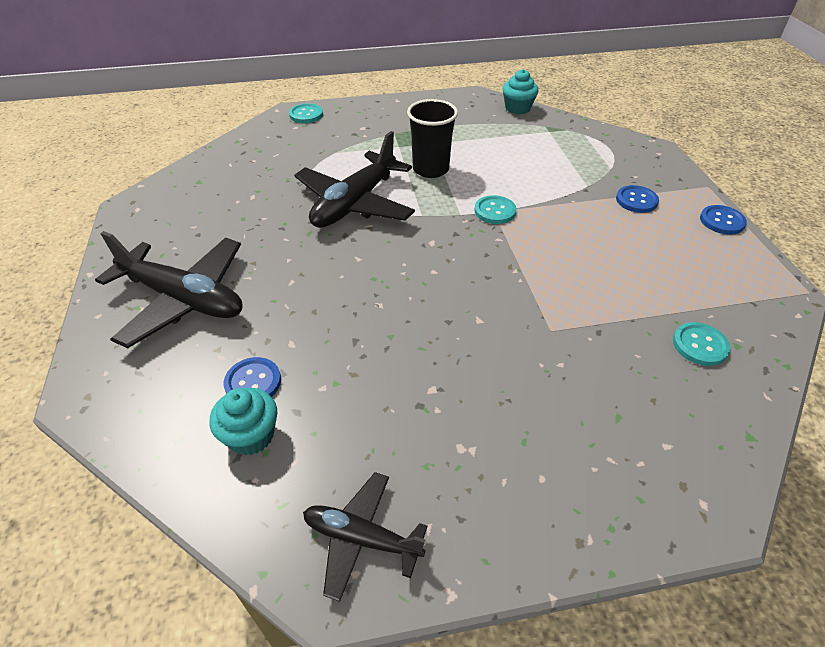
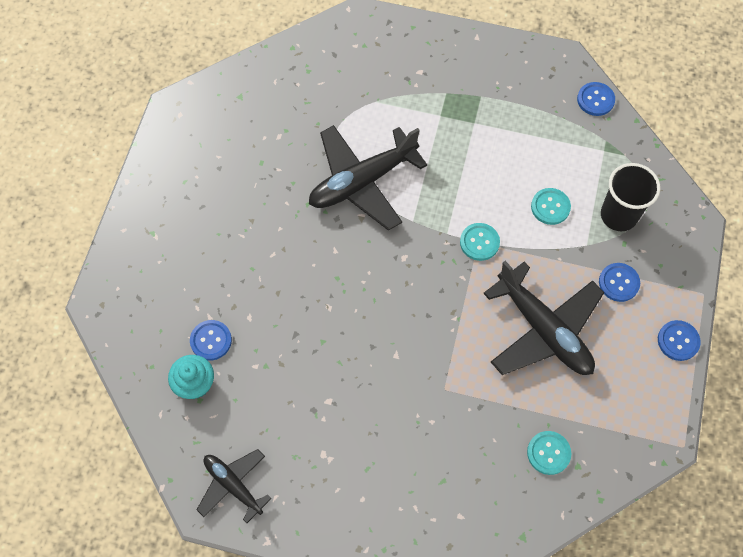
camera: 25 degrees right, 20 degrees up
black plane [95,231,243,348] -> black plane moved to [483,261,604,375]
turquoise button [289,103,323,123] -> turquoise button moved to [531,188,571,225]
black cup [407,99,458,178] -> black cup moved to [601,163,661,231]
turquoise cupcake [503,69,539,114] -> blue button [577,82,615,116]

